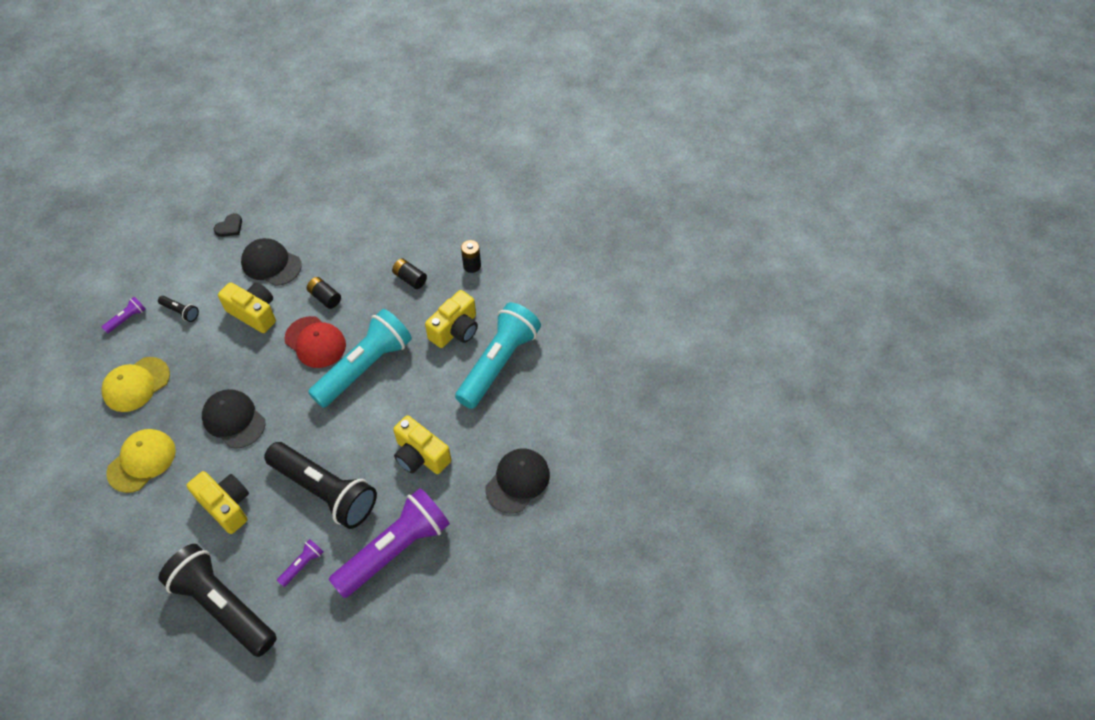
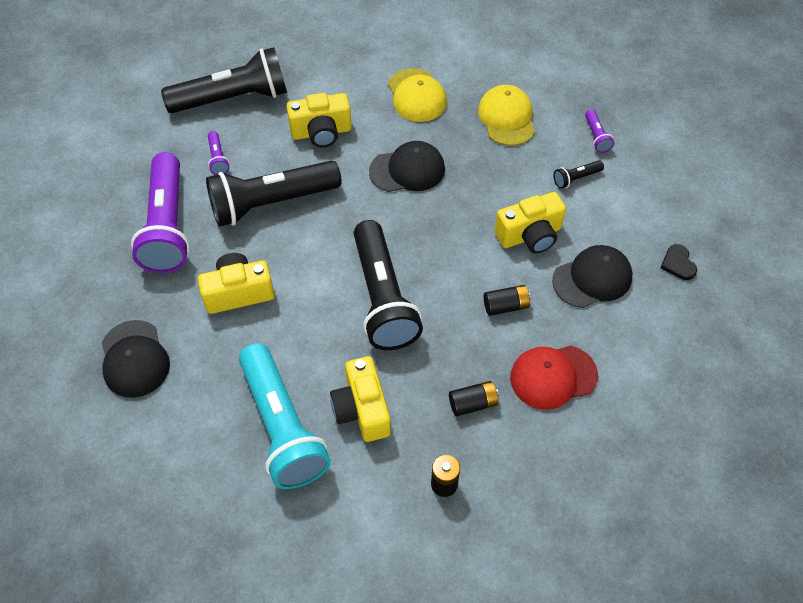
camera: 125 degrees right, 0 degrees up
red cap [284,316,346,368] -> red cap moved to [510,345,598,410]
turquoise flashlight [308,309,412,408] -> black flashlight [354,220,423,350]

